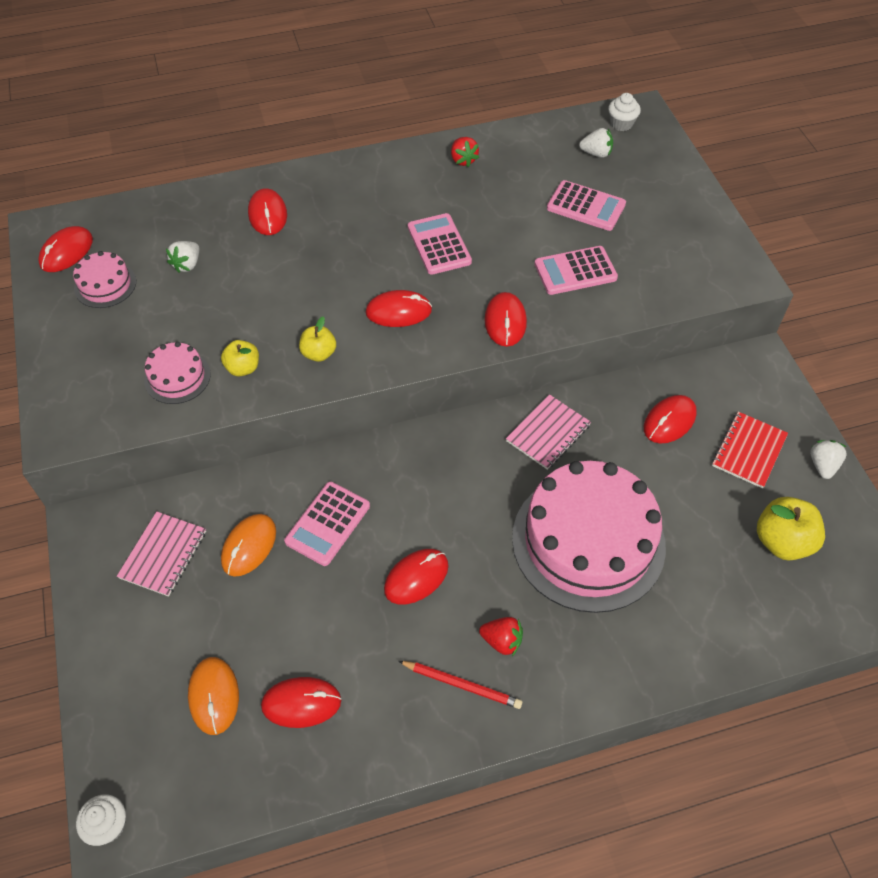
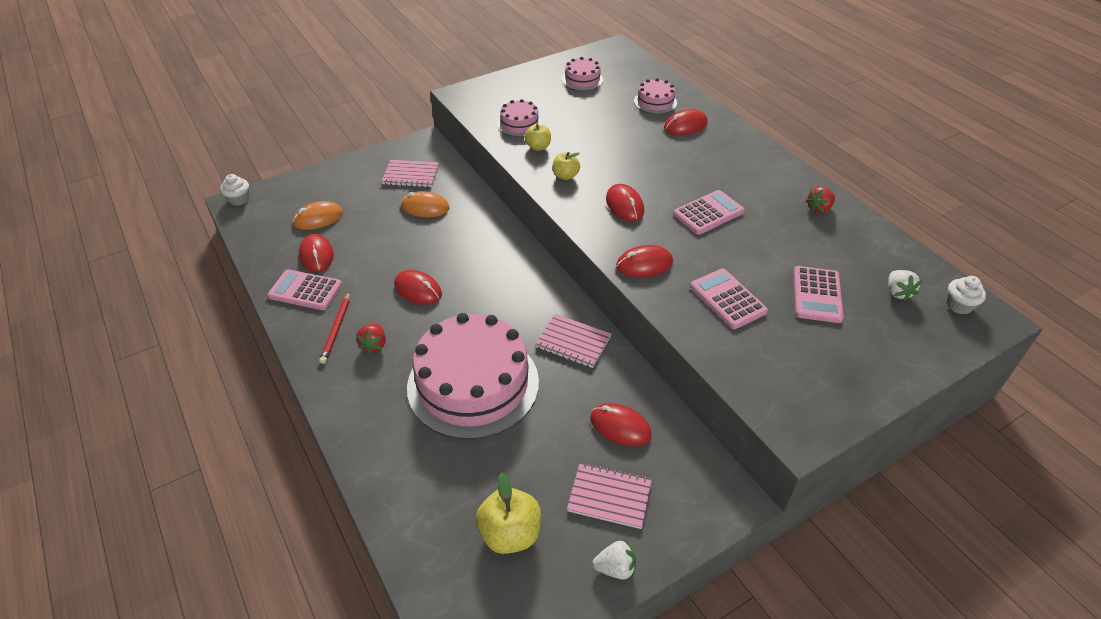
camera: 75 degrees right, 10 degrees down
red mouse [38,226,93,272] -> none
white strawberry [166,241,199,273] -> none
pink calculator [284,482,370,566] -> pink calculator moved to [267,269,342,310]
red notebook [712,412,788,488] -> pink notebook [567,462,652,529]
none -> pink cake [634,78,677,114]

